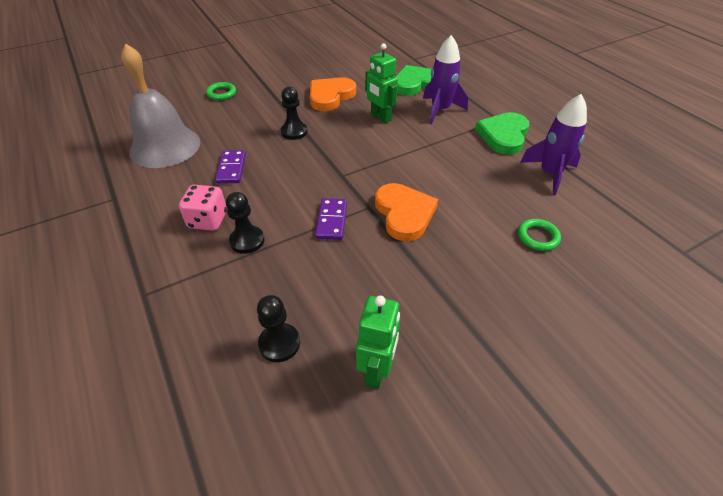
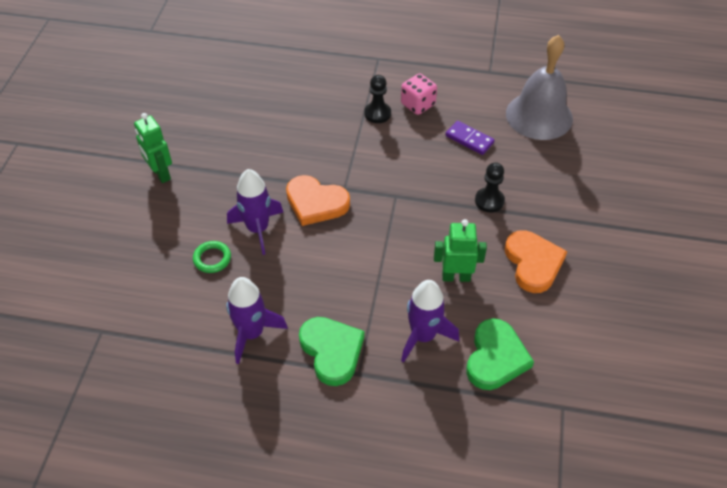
camera: 130 degrees right, 5 degrees up
green ring [206,82,236,100] -> none
black pawn [257,295,300,362] -> none
purple domino [315,198,347,240] -> none
green robot [356,296,400,389] -> green robot moved to [134,113,172,183]
none -> purple rocket [227,169,283,255]

